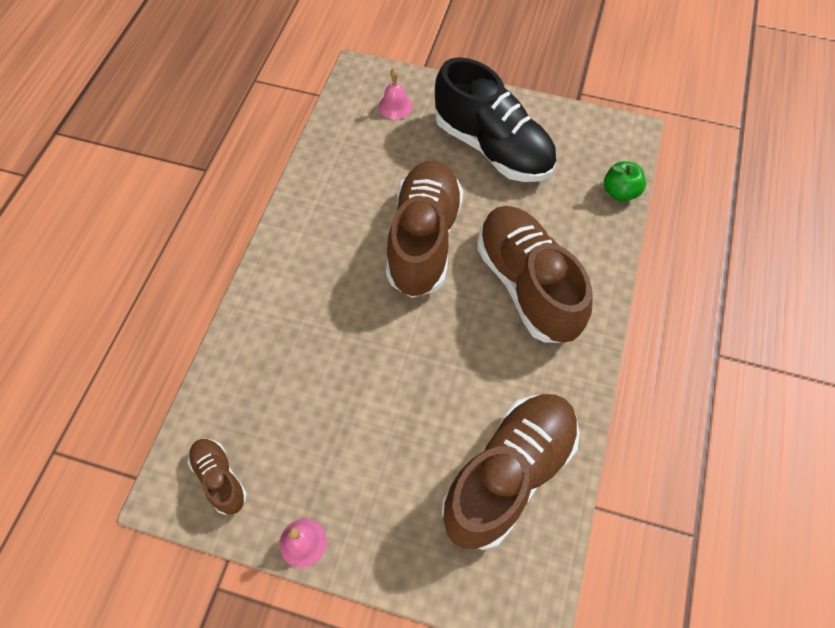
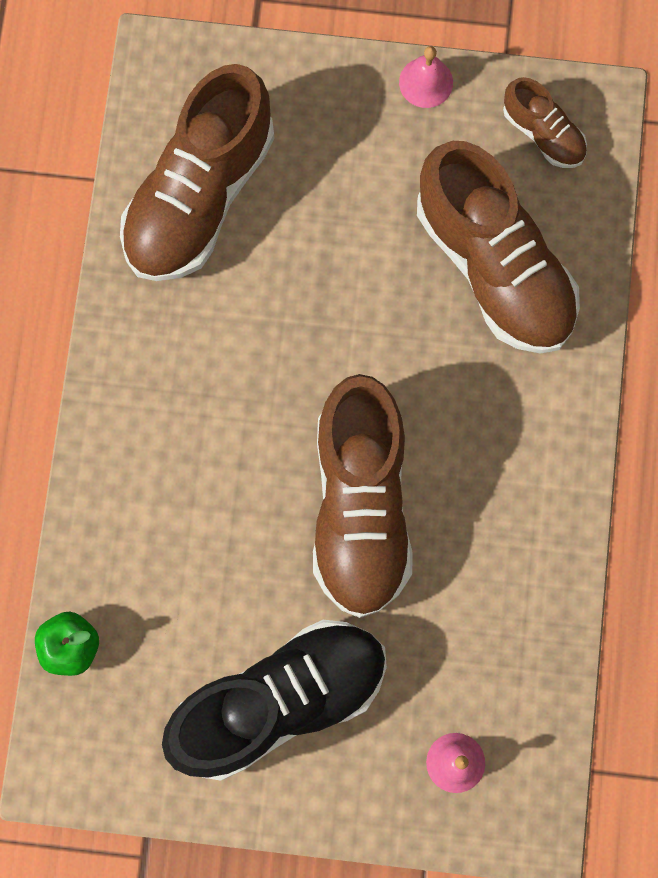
camera: 170 degrees right, 15 degrees up
black shoe [435,57,556,182] -> black shoe turned 120 degrees clockwise [162,620,387,781]
brown shoe [477,206,592,343] -> brown shoe moved to [417,141,580,354]

